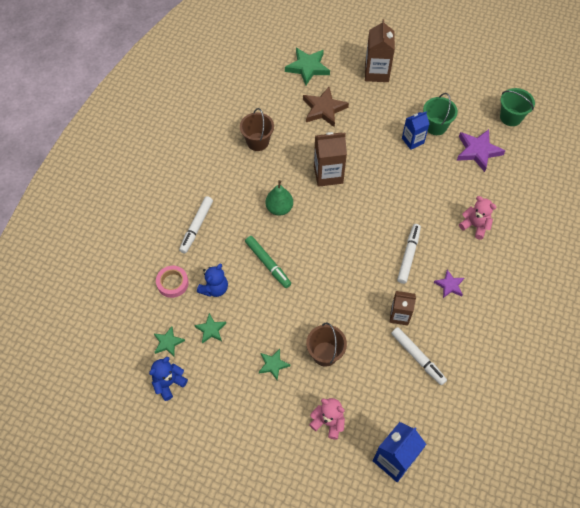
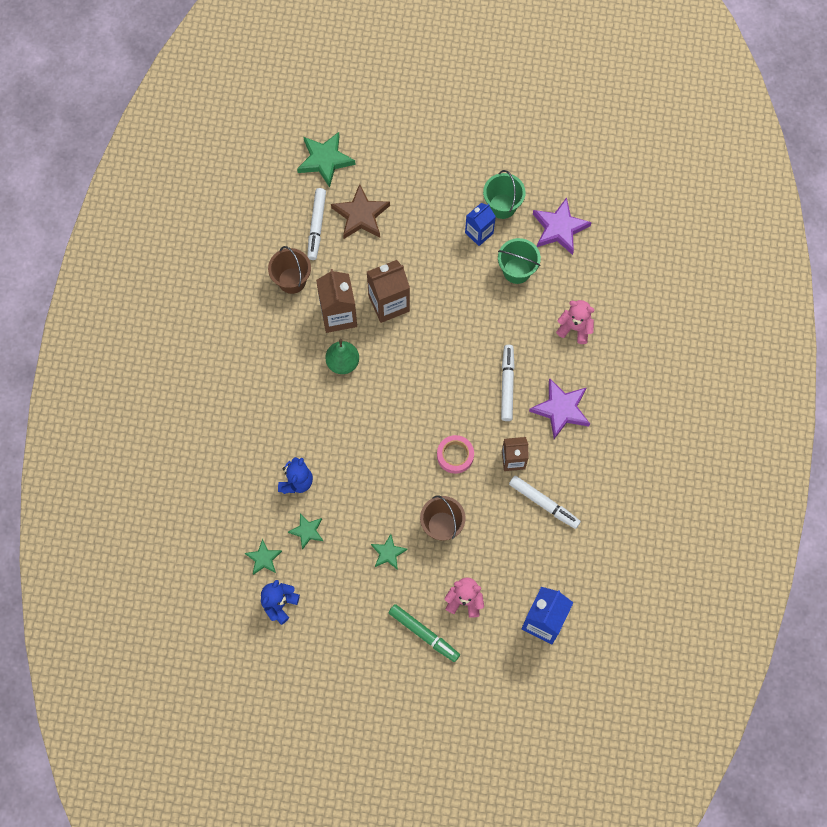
camera: 15 degrees left, 10 degrees up
pink tape [156,266,189,298] -> pink tape moved to [437,435,474,474]
white marker [179,196,213,253] -> white marker moved to [307,188,326,260]
green marker [245,236,291,288] -> green marker moved to [389,604,460,662]
brown carton [365,19,395,82] -> brown carton moved to [316,269,357,333]
purple star [434,270,464,298] -> purple star [529,378,590,439], size x1.73
green bucket [500,88,535,126] -> green bucket moved to [498,238,541,284]

